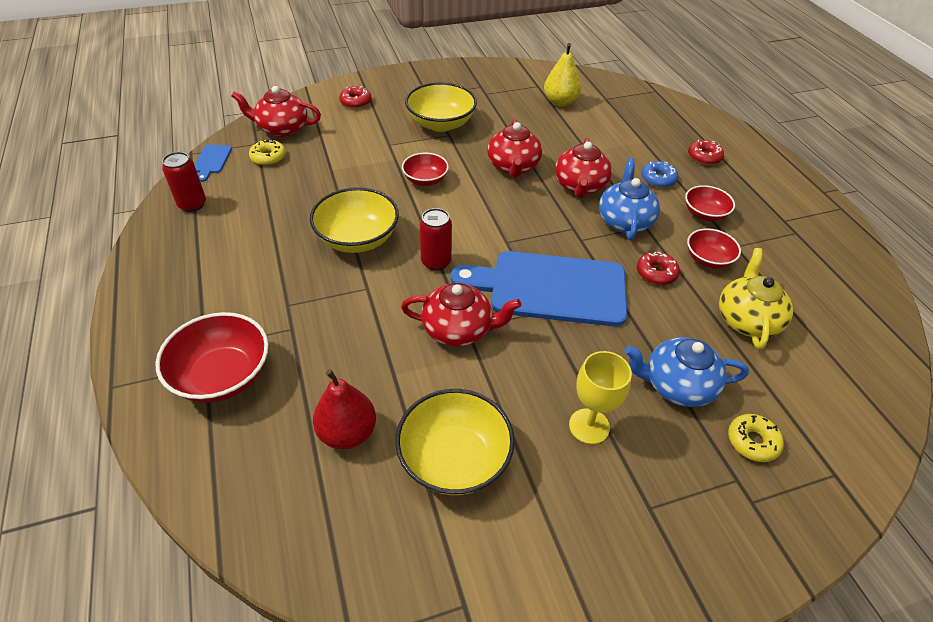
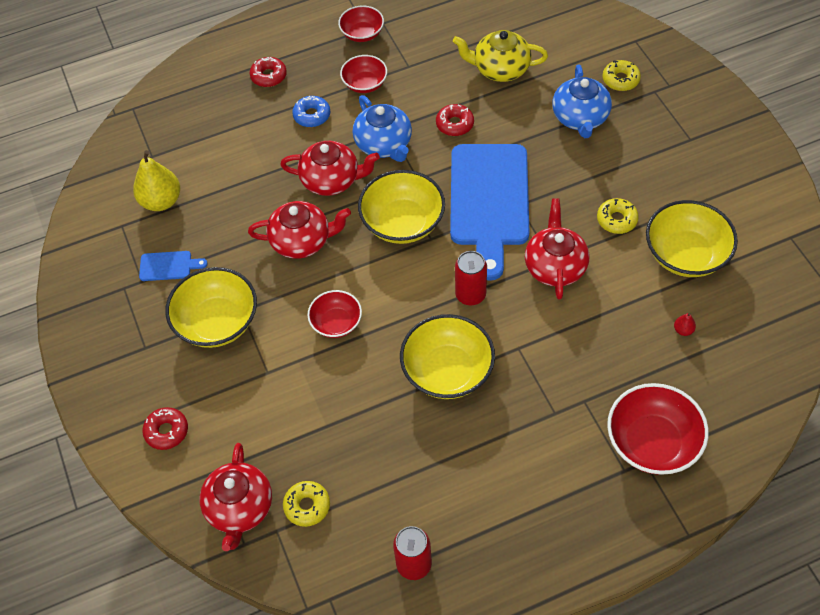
camera: 90 degrees left, 10 degrees up
blue cutting board [194,145,232,182] -> blue cutting board moved to [139,251,208,281]
red pear [313,369,376,449] -> red pear [674,313,696,336], size x0.42
yellow goblet [569,351,632,444] -> none
blue teapot [599,158,660,240] -> blue teapot turned 120 degrees counterclockwise [353,95,412,162]
red bowl [687,228,741,269] -> red bowl moved to [338,5,384,42]
none -> yellow bowl [358,170,445,244]
none -> yellow donut [597,198,639,234]

